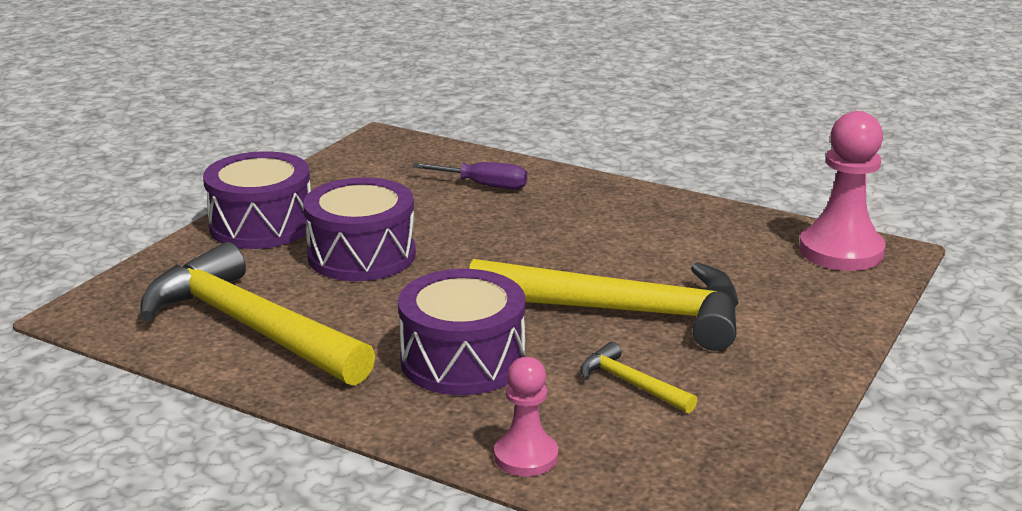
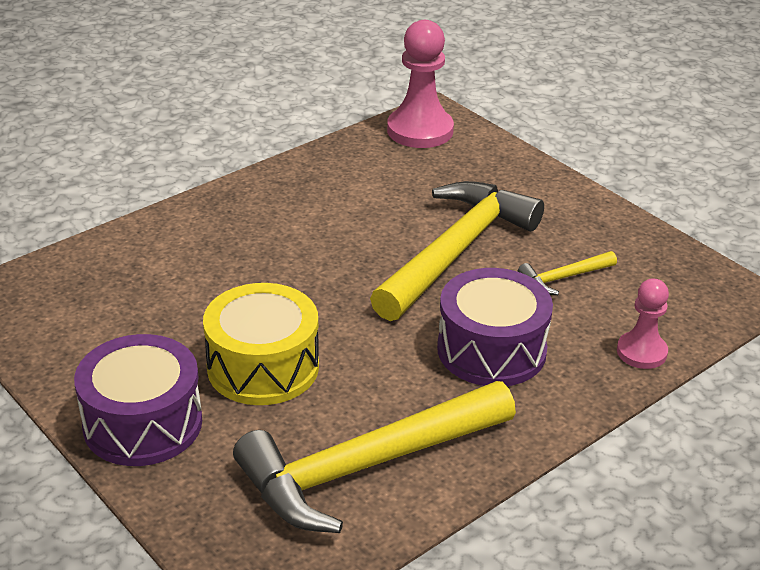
camera: 70 degrees left, 10 degrees up
purple drum [303,177,416,281] -> yellow drum [203,283,319,405]
purple screwdriver [412,162,527,189] -> none

